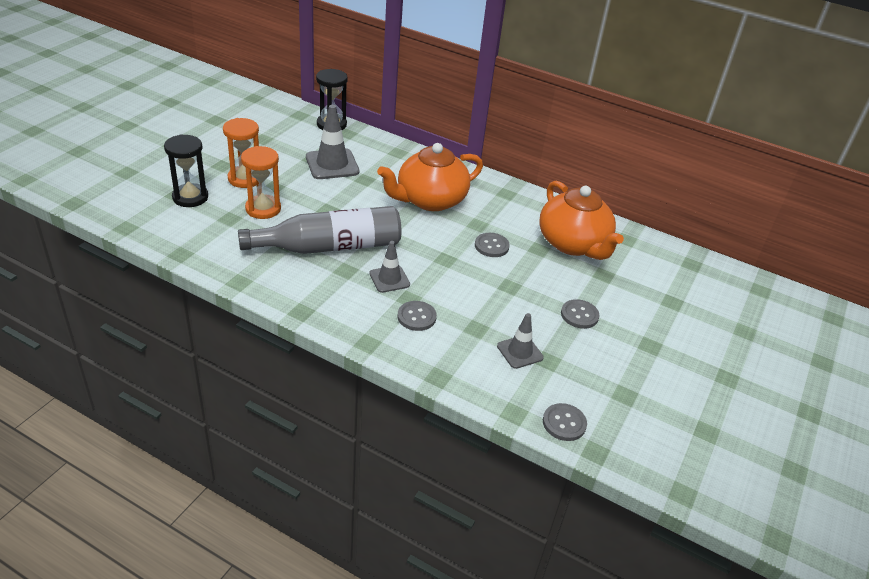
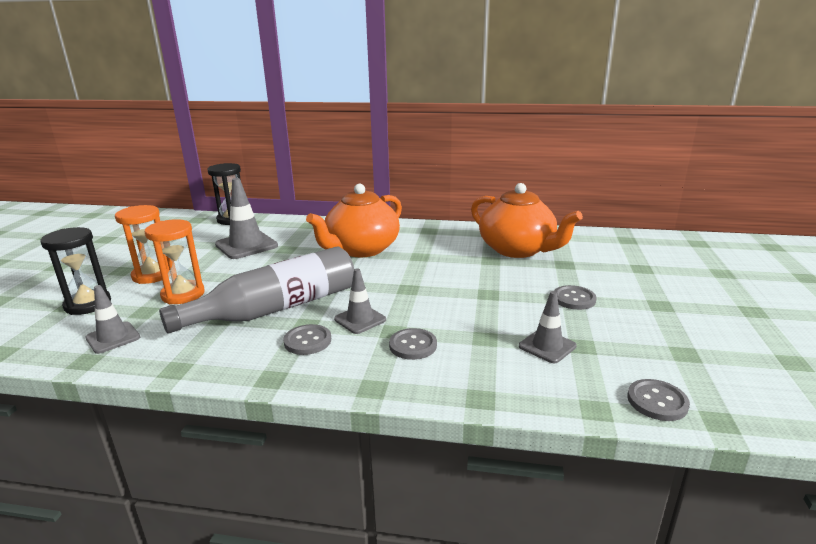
camera: 15 degrees left, 15 degrees down
grey button [475,233,510,257] -> grey button moved to [283,324,331,355]
none -> grey traffic cone [85,285,140,354]

